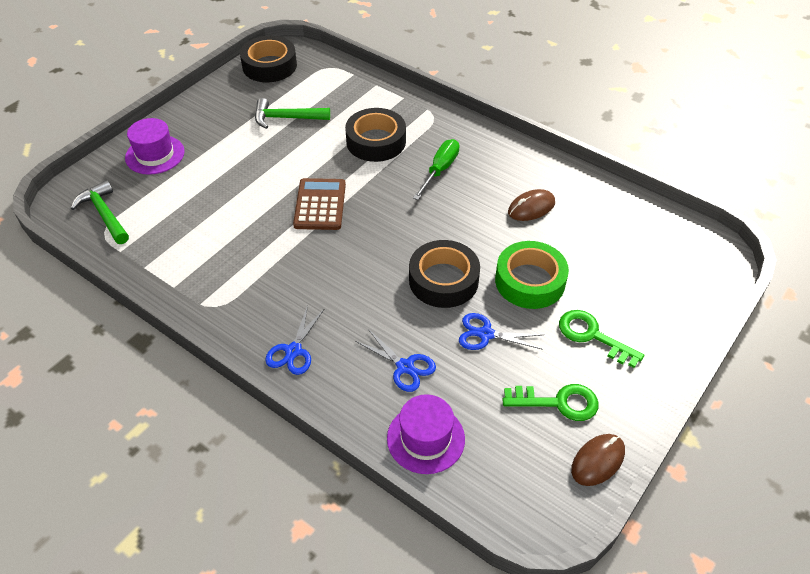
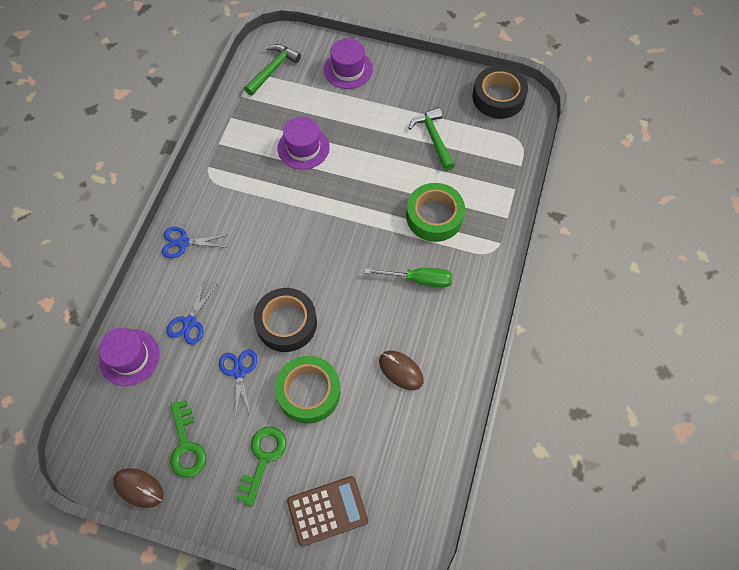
camera: 70 degrees right, 15 degrees up
brown calculator [293,178,346,230] -> brown calculator moved to [287,476,368,547]
black tape [345,108,406,162] -> green tape [406,183,465,242]
none -> purple hat [278,117,330,170]

